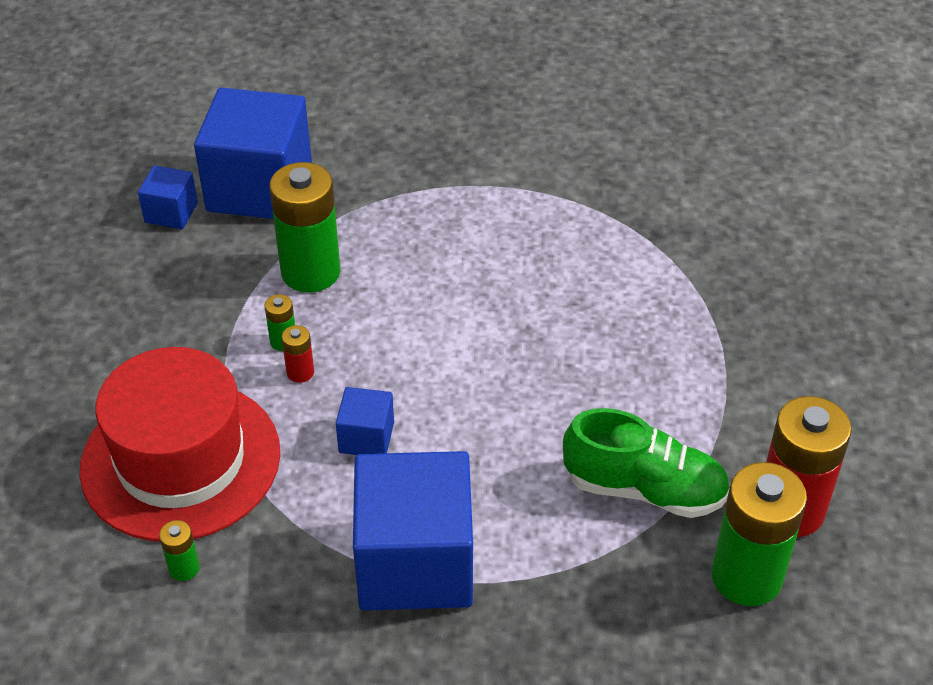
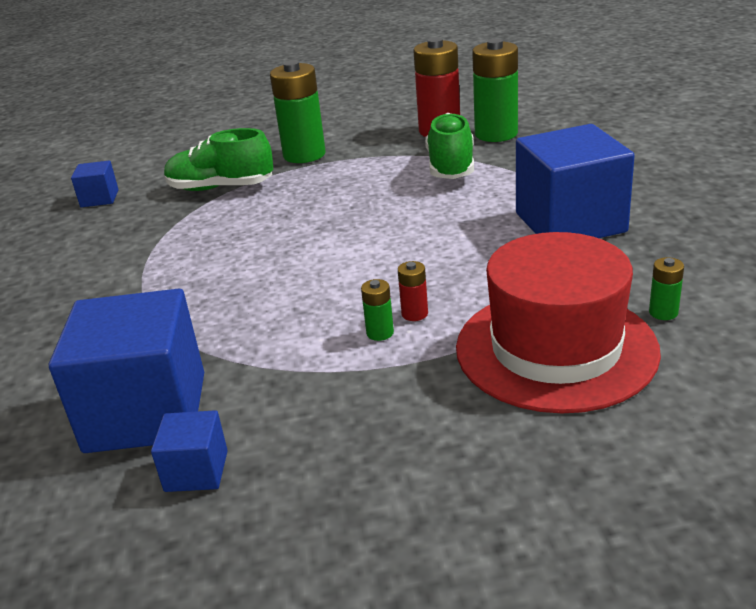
camera: 100 degrees left, 15 degrees down
green battery [269,162,341,293] -> green battery moved to [270,61,326,163]
blue cube [336,387,394,455] -> blue cube moved to [71,161,119,207]
none -> green shoe [164,128,273,191]

